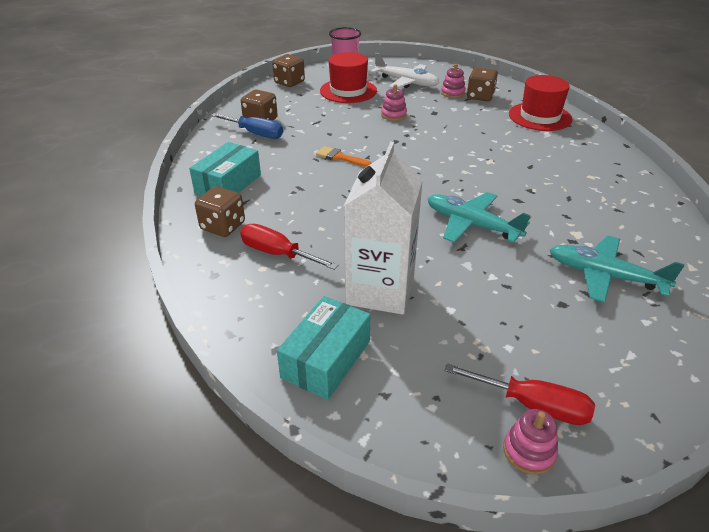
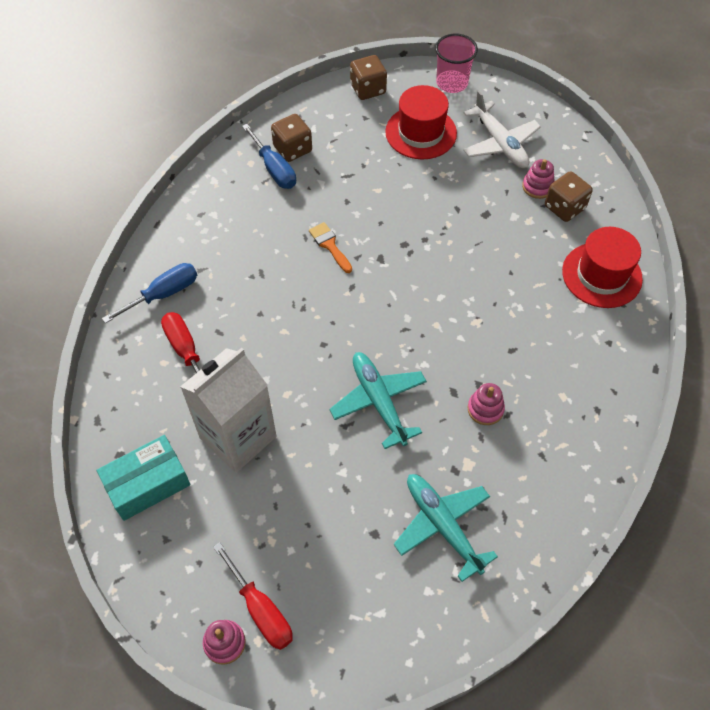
camera: 30 degrees right, 20 degrees up
turquoise box [189,142,261,196] -> none
brown dice [195,186,245,237] -> blue screwdriver [102,263,197,323]
pink stacking toy [381,84,407,121] -> pink stacking toy moved to [468,383,505,425]

